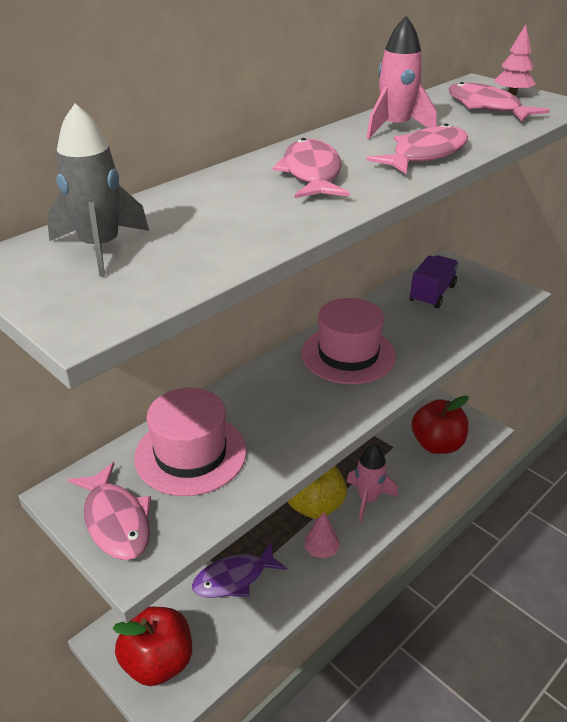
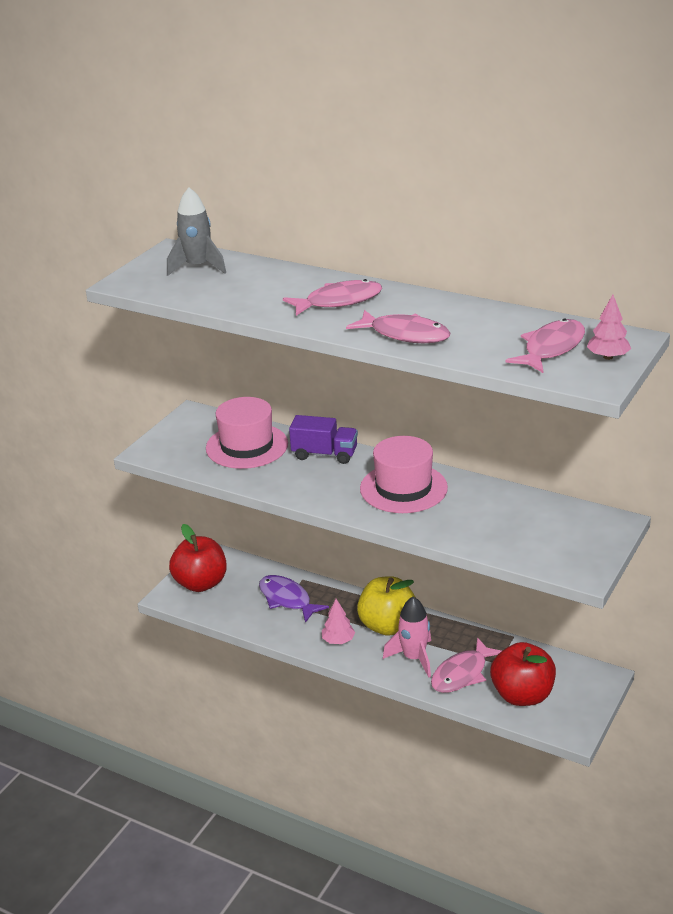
camera: 75 degrees right, 5 degrees down
pink fish [68,462,151,560] -> pink fish moved to [431,637,502,693]
pink rocket [366,16,437,139] -> none
purple truck [410,255,458,308] -> purple truck moved to [289,415,358,464]

